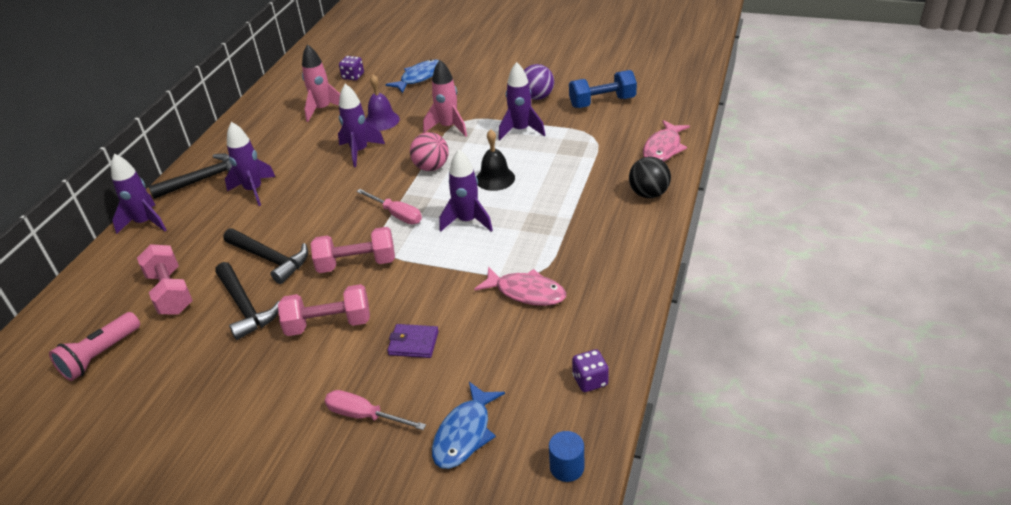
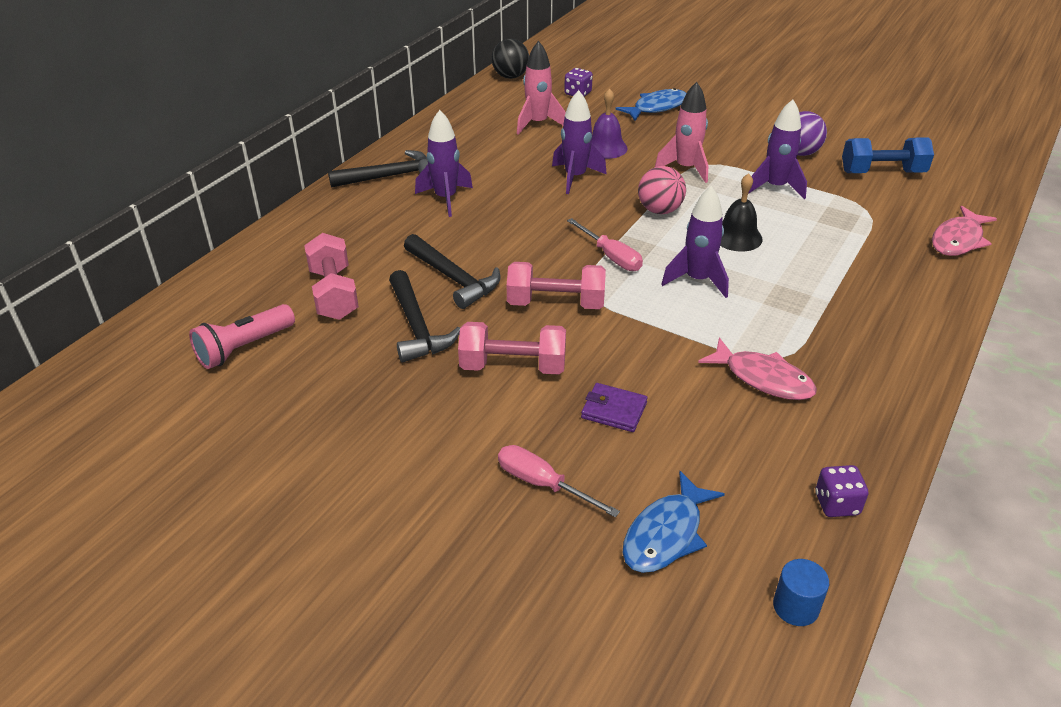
camera: 10 degrees right, 0 degrees up
purple rocket [111,154,167,234] -> none
black ball [629,157,671,198] -> black ball moved to [492,39,529,79]

